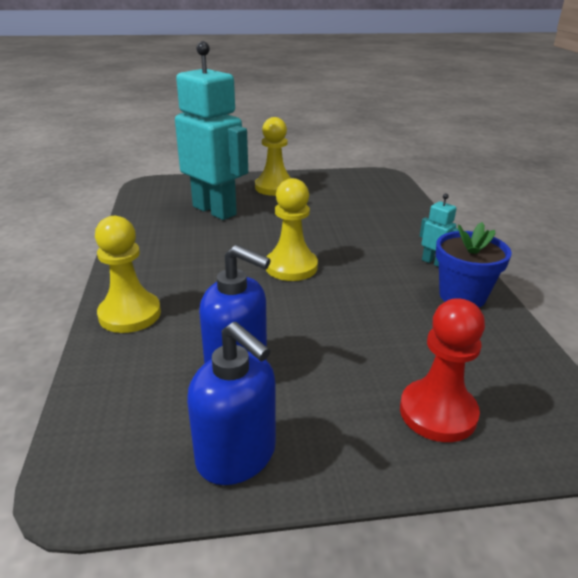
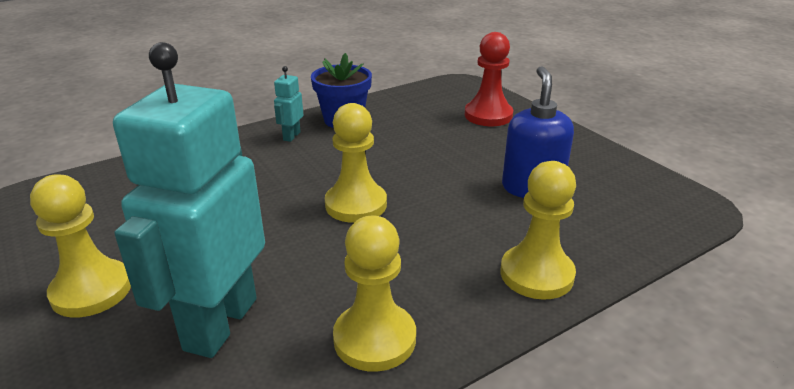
camera: 115 degrees left, 0 degrees up
blue soap dispenser [187,322,276,485] -> none
none -> yellow pawn [333,216,416,372]

